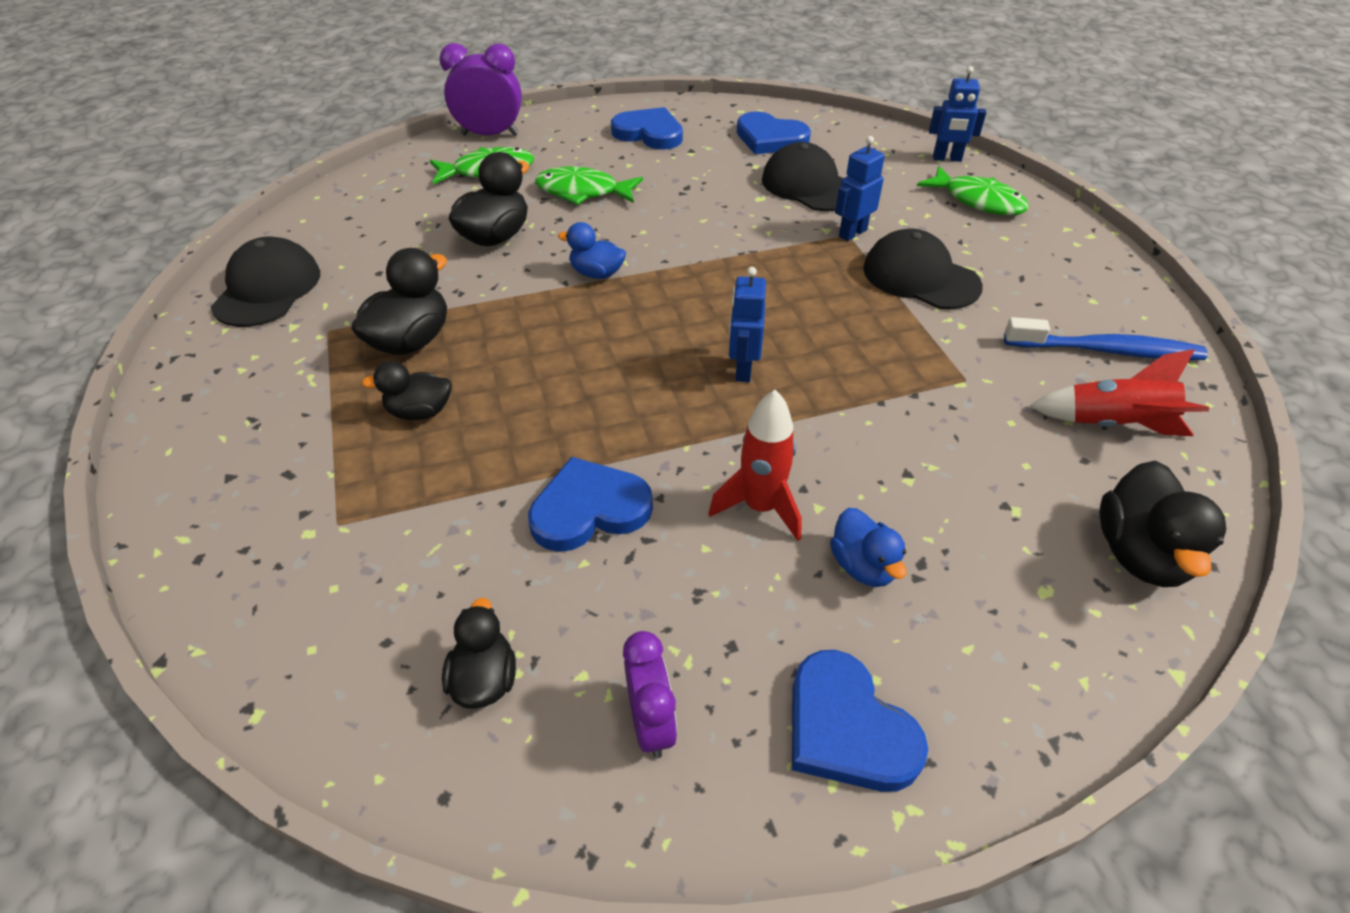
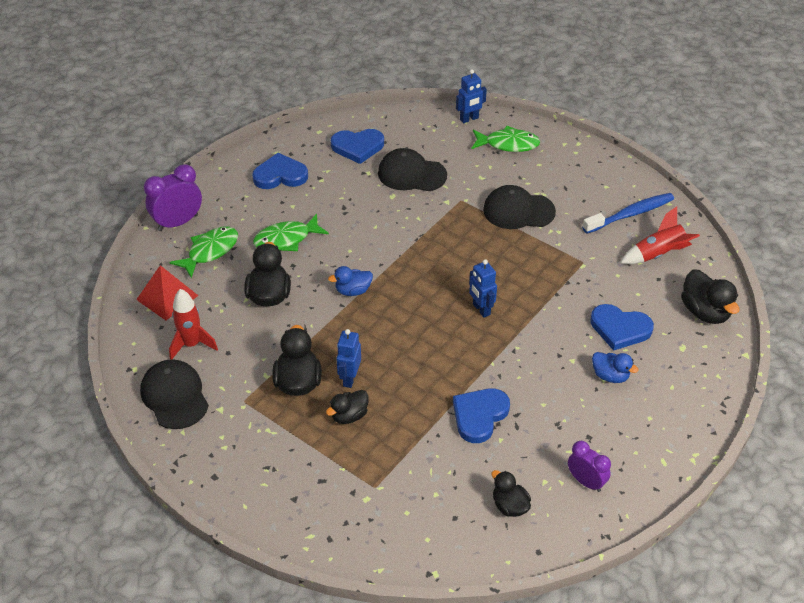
camera: 35 degrees left, 0 degrees up
red rocket [708,390,802,541] -> red rocket moved to [169,289,218,360]
blue heart [792,650,928,792] -> blue heart moved to [590,304,654,351]
blue robot [835,136,885,241] -> blue robot moved to [336,329,361,388]
none -> red pyramid [136,265,198,320]

